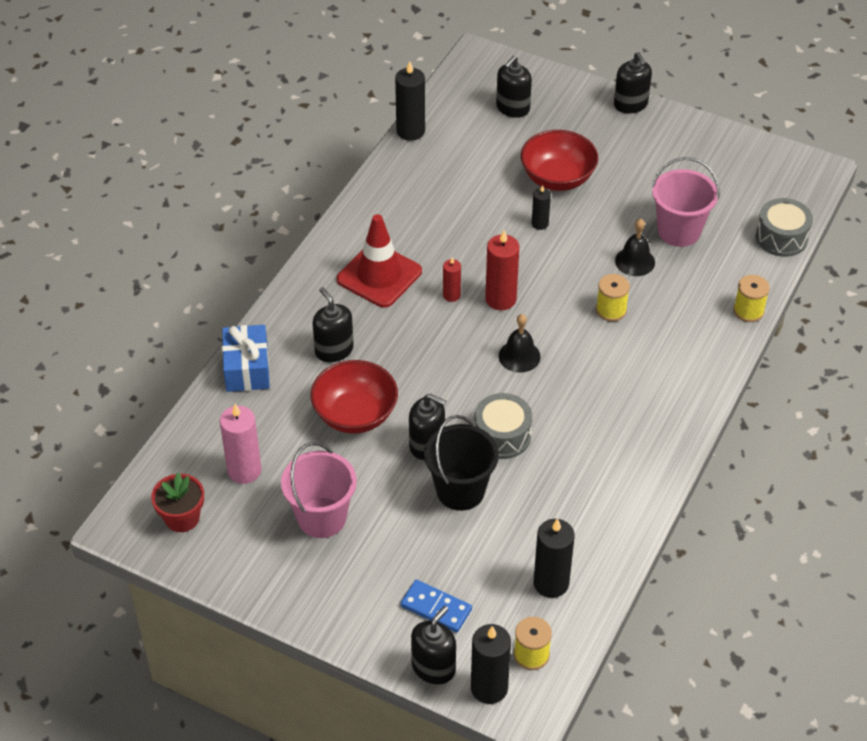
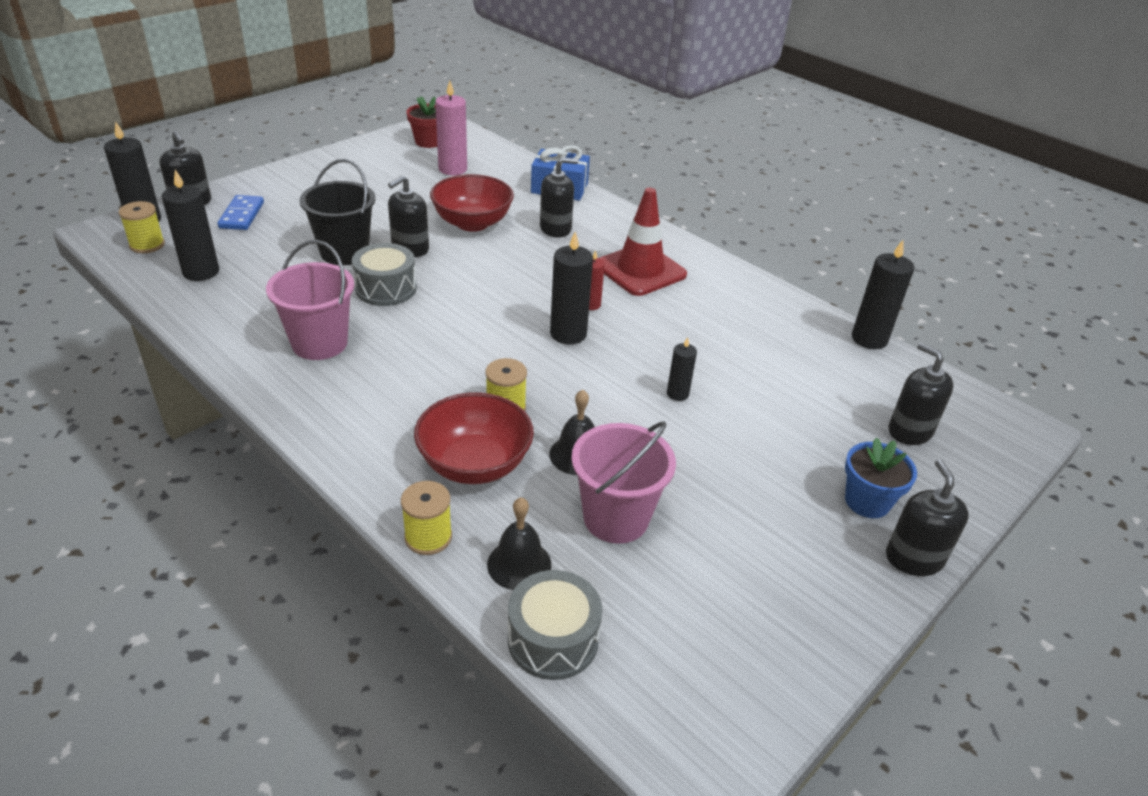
camera: 105 degrees right, 10 degrees down
pink bucket [281,442,357,538] -> pink bucket moved to [266,240,354,360]
blue domino [400,580,472,633] -> blue domino turned 45 degrees counterclockwise [218,195,264,230]
red candle [485,230,520,310] -> black candle [550,232,593,344]
black bell [499,314,541,373] -> black bell moved to [487,497,551,590]
red bowl [521,130,598,191] -> red bowl moved to [414,392,534,484]
black soap dispenser [614,52,652,113] -> black soap dispenser turned 90 degrees clockwise [886,459,969,576]
none -> blue flower pot [845,437,917,518]

